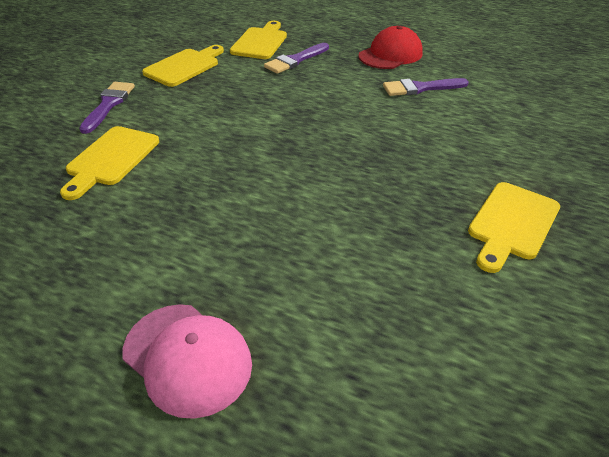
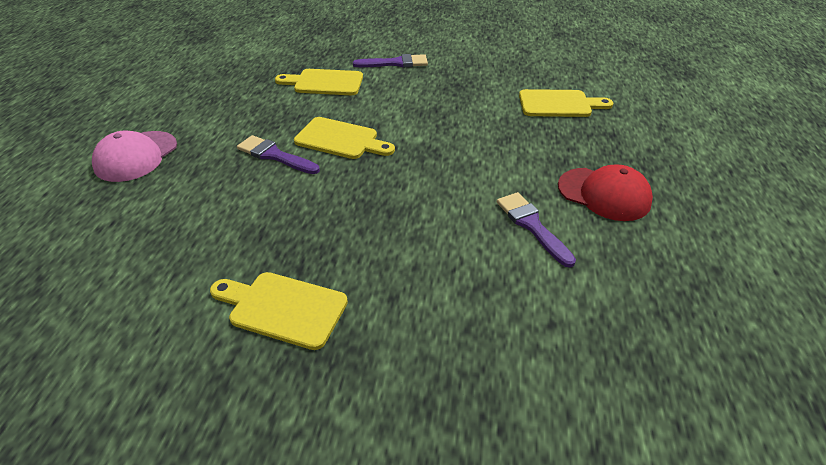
camera: 75 degrees right, 0 degrees up
yellow cutting board [142,45,224,87] -> yellow cutting board moved to [294,117,395,159]
purple brush [264,43,329,74] -> purple brush moved to [237,135,320,174]

